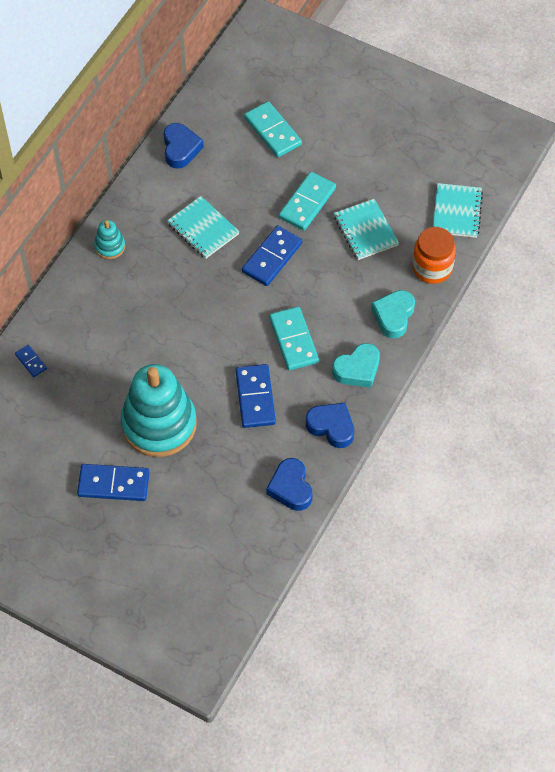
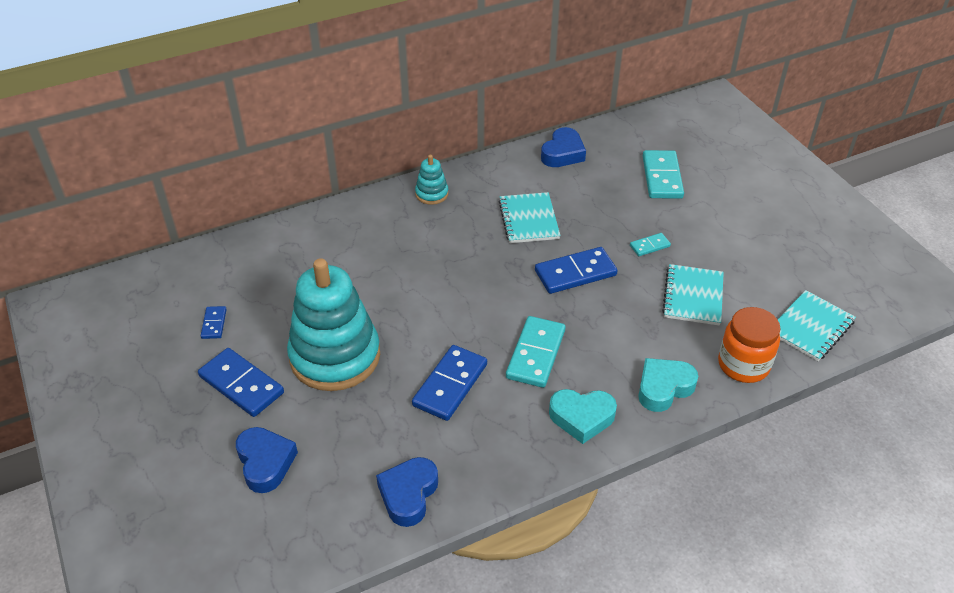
camera: 35 degrees right, 15 degrees down
blue domino [15,345,47,377] -> blue domino moved to [201,306,227,339]
turquoise domino [279,172,336,231] -> turquoise domino [630,233,671,256], size x0.51
blue heart [306,402,354,448] -> blue heart moved to [236,427,298,493]

